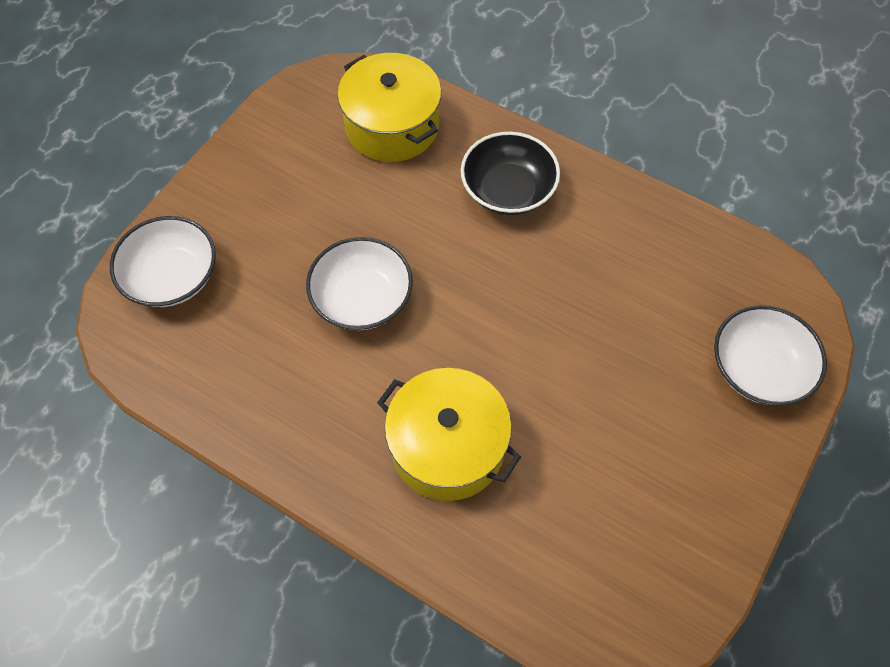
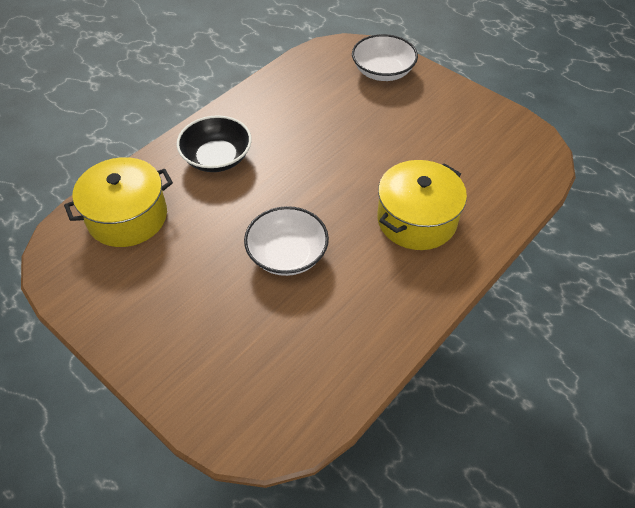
camera: 80 degrees left, 10 degrees down
white bowl [110,216,216,307] -> none

